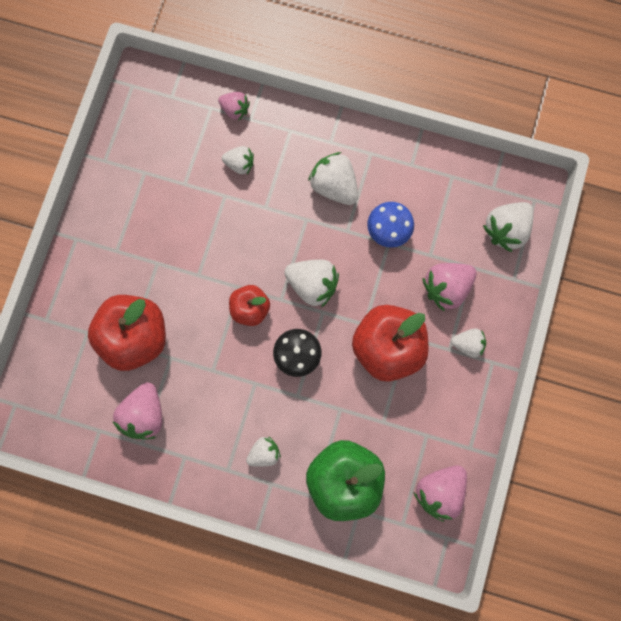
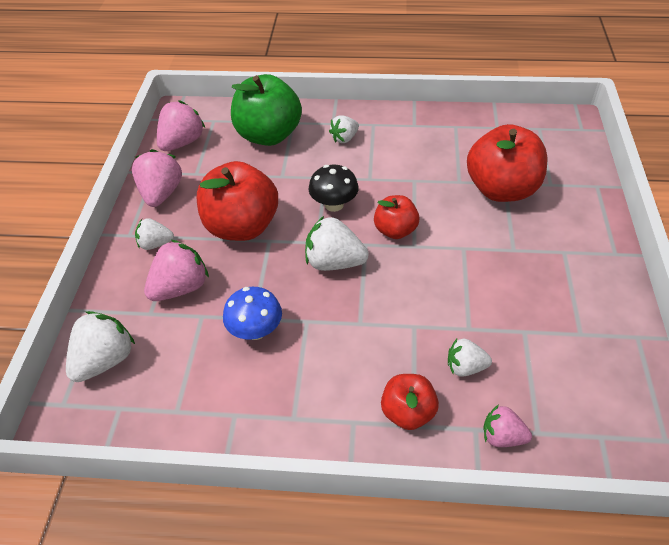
camera: 170 degrees right, 30 degrees down
pink strawberry [112,383,163,439] -> pink strawberry moved to [132,149,182,207]
white strawberry [308,152,358,205] -> none
none -> red apple [381,374,439,430]

